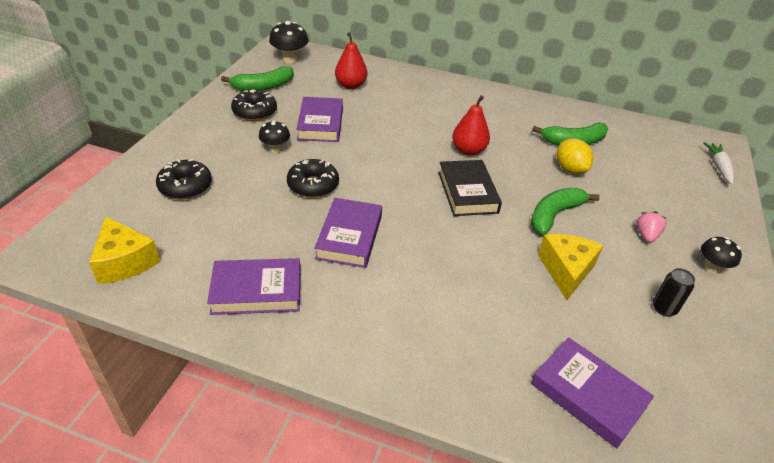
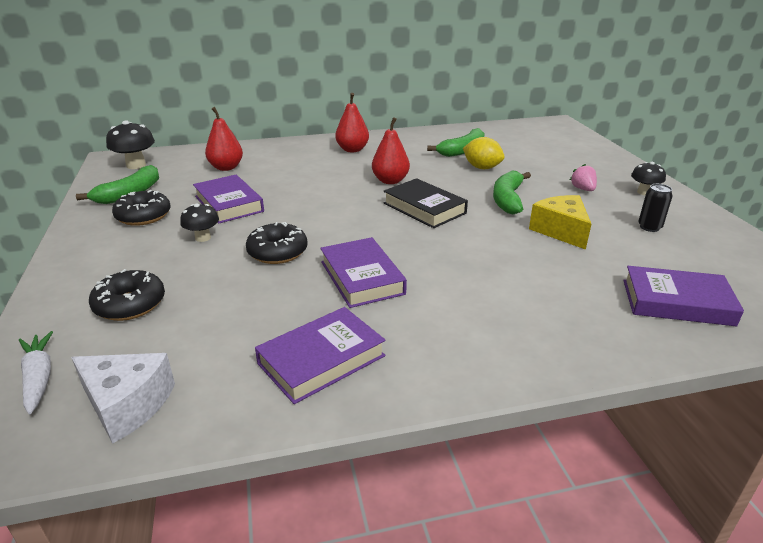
camera: 30 degrees left, 10 degrees down
yellow cheese [89,216,160,284] -> white cheese [71,353,175,444]
white carrot [704,142,734,185] -> white carrot moved to [19,331,53,414]
none -> red pear [335,93,369,152]

